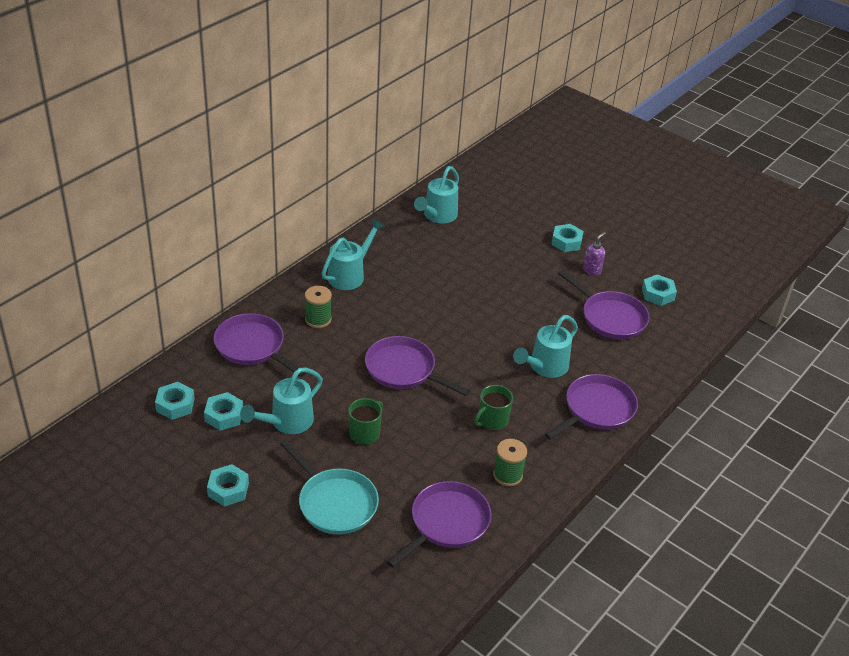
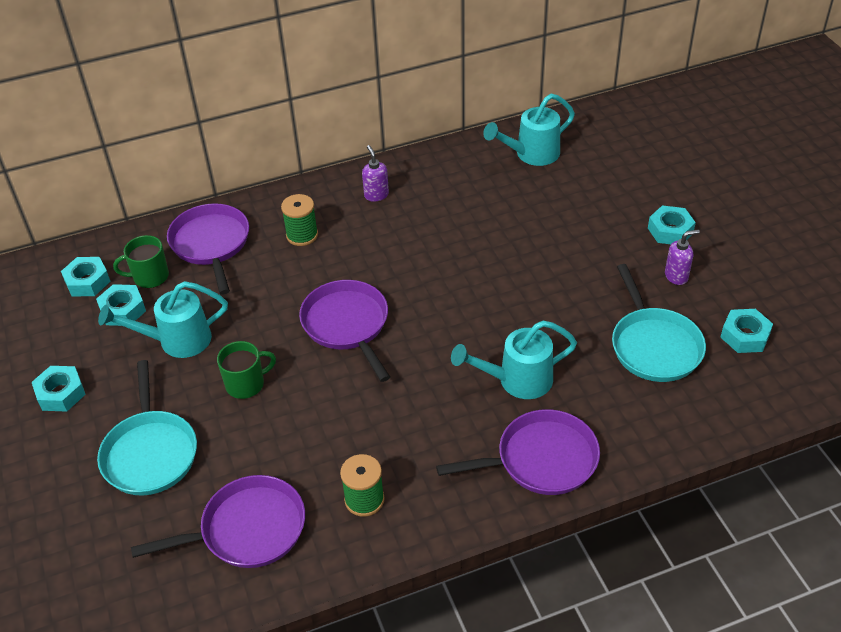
camera: 35 degrees right, 5 degrees up
turquoise watering can [321,219,385,290] -> purple soap dispenser [362,145,389,202]
green mug [474,385,513,430] -> green mug moved to [113,235,169,288]
purple pan [558,270,649,339] -> turquoise pan [612,264,706,382]

